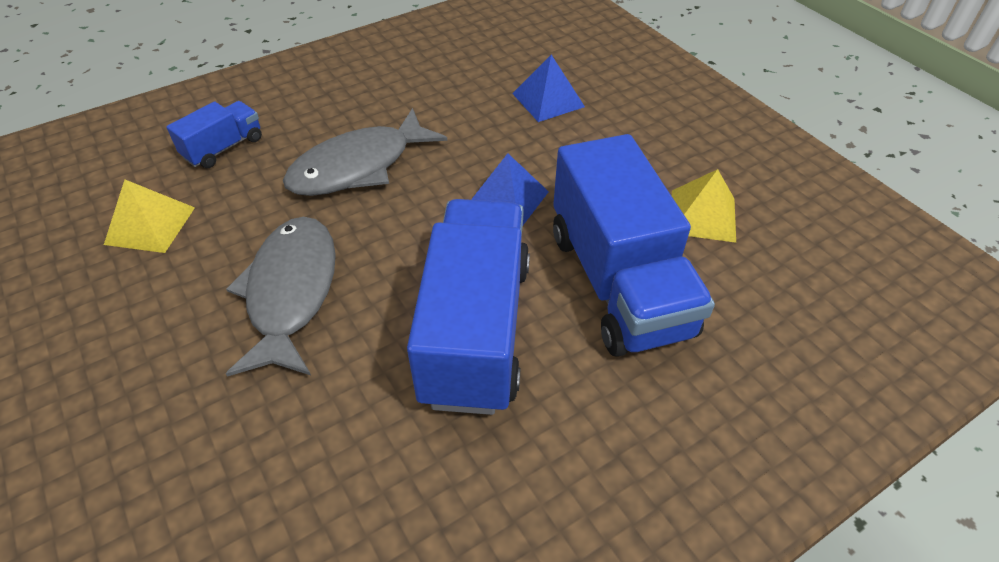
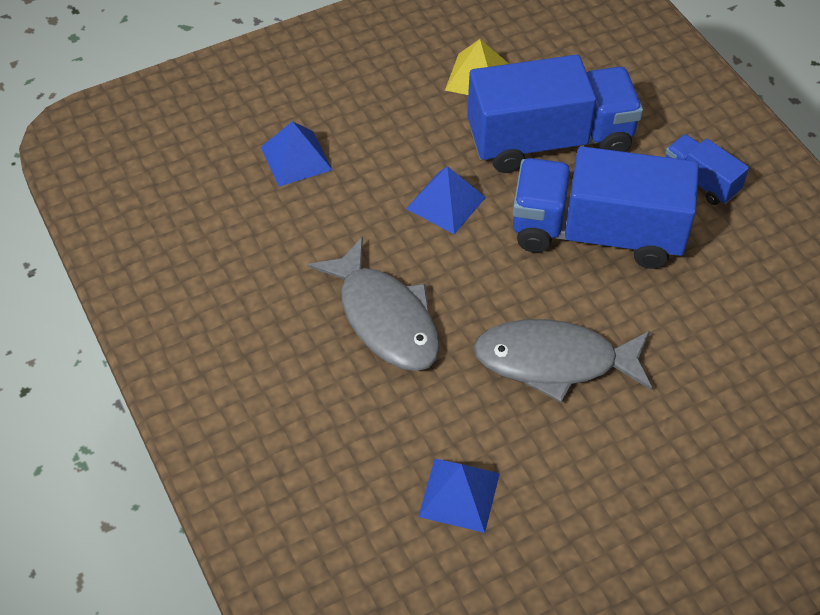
camera: 85 degrees left, 5 degrees up
yellow pyramid [104,180,195,253] -> blue pyramid [418,459,500,533]
blue truck [166,101,262,168] -> blue truck moved to [665,134,749,205]

